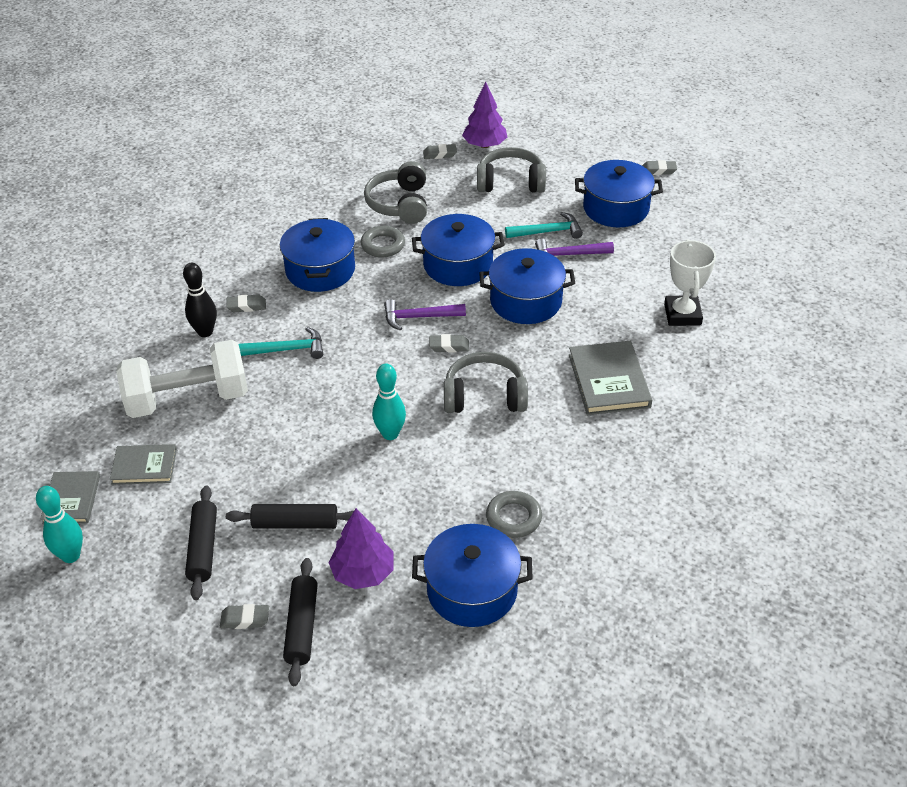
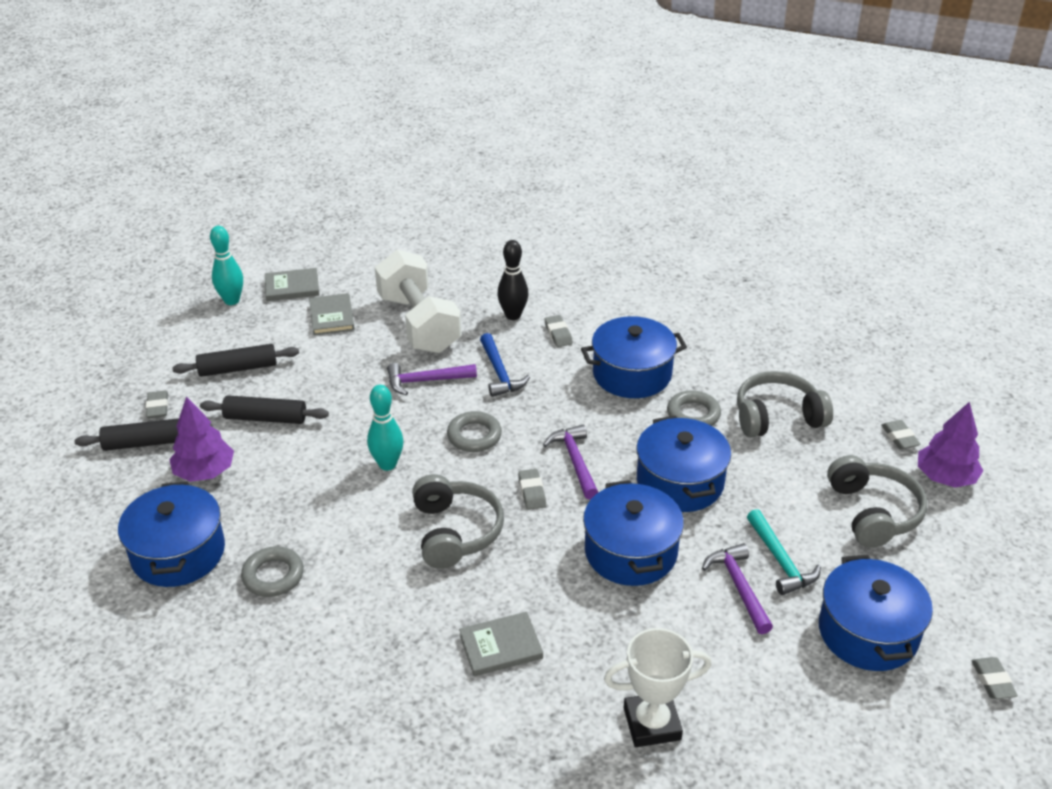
camera: 80 degrees right, 5 degrees down
black rolling pin [226,504,354,529] -> black rolling pin turned 75 degrees counterclockwise [200,395,329,424]
turquoise hammer [239,327,323,359] -> blue hammer [480,333,530,397]
grey book [569,341,652,415] -> grey book [459,612,543,676], size x0.65
none -> purple hammer [387,363,477,395]
none -> grey ring [447,411,502,452]

